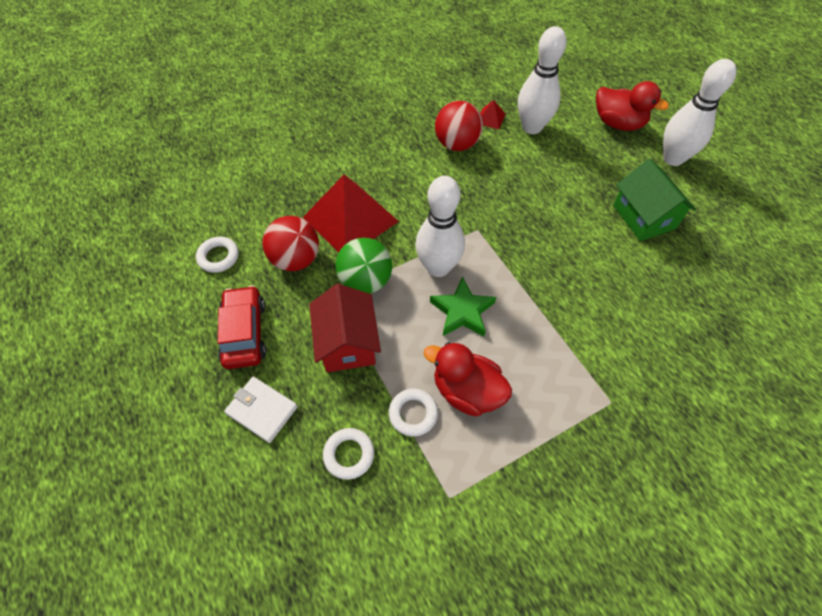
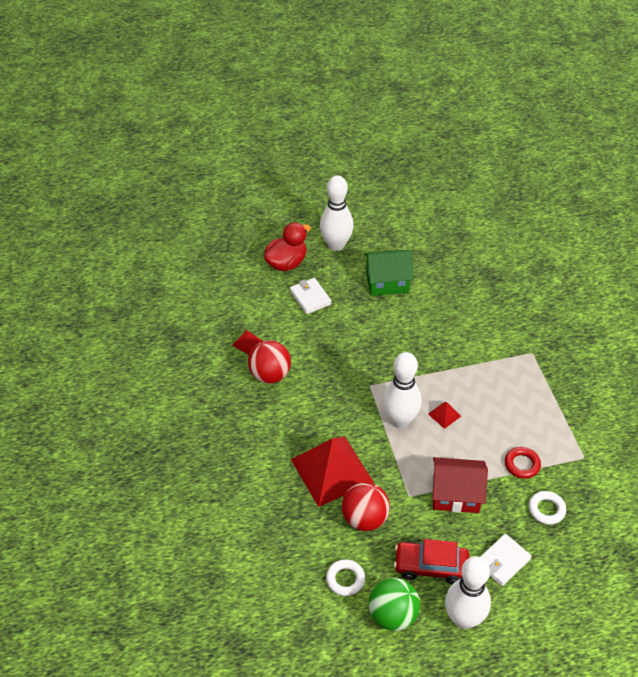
camera: 75 degrees left, 10 degrees down
green ball [335,238,392,294] -> green ball moved to [369,578,420,631]
white ring [389,388,438,437] -> red ring [505,447,541,479]
red duck [424,342,512,416] -> none
green star [430,276,496,337] -> red pyramid [428,402,461,429]
white bowling pin [518,26,567,134] -> white bowling pin moved to [445,556,491,629]
none -> white wallet [290,278,332,314]

